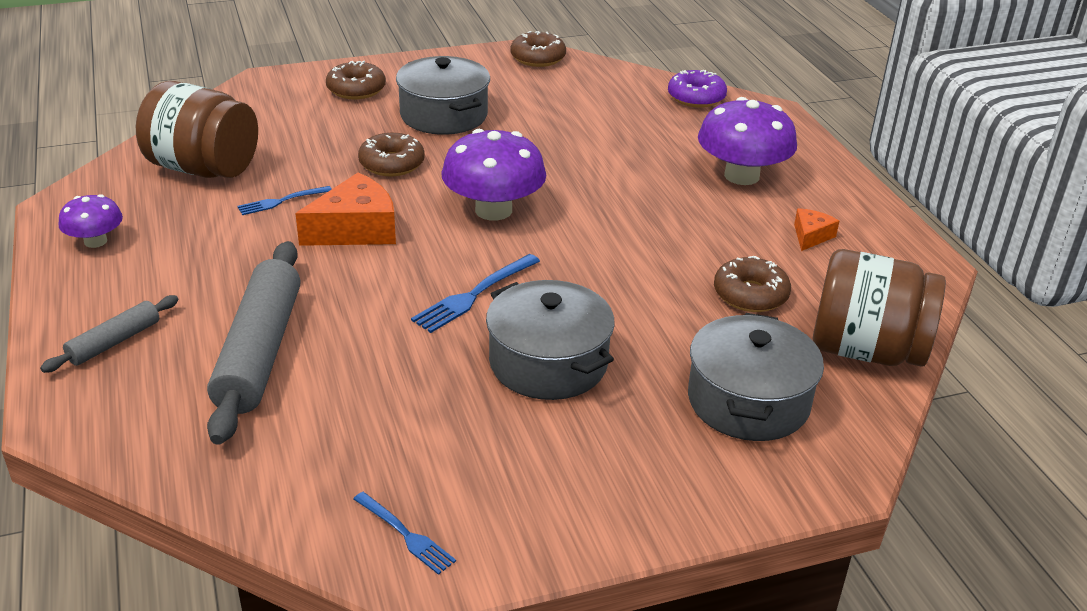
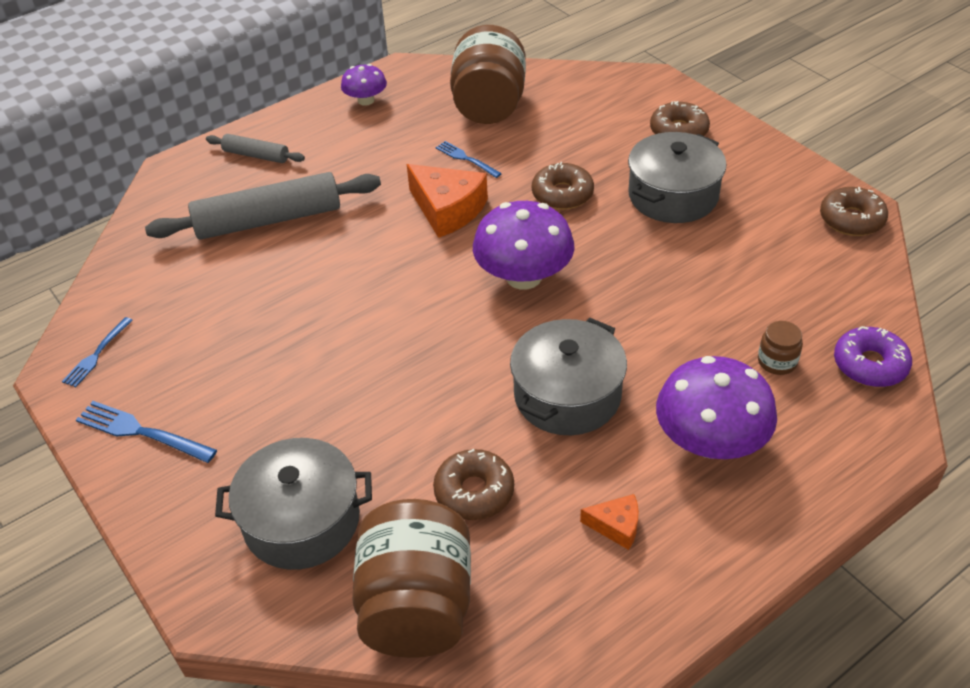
camera: 75 degrees right, 10 degrees up
blue fork [411,254,540,333] -> blue fork moved to [76,401,217,463]
grey pot [486,280,615,400] -> grey pot moved to [510,318,627,435]
none -> brown jar [758,321,803,375]

